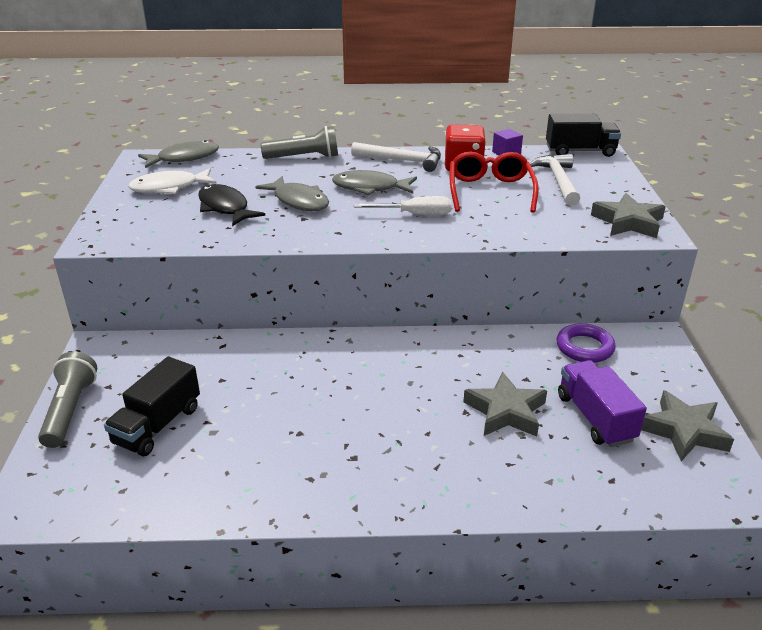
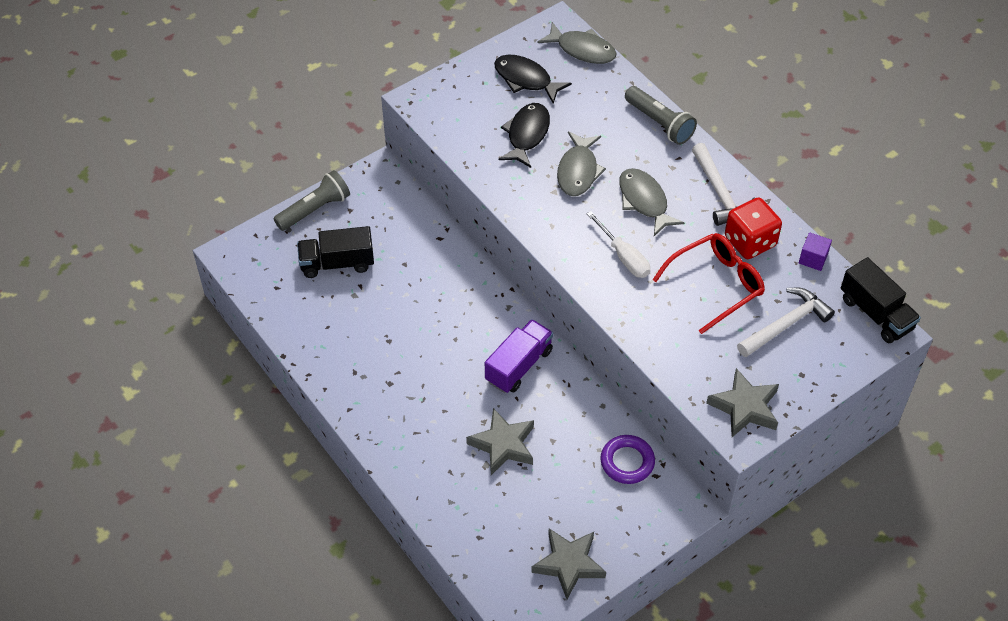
camera: 55 degrees right, 20 degrees up
white fish [128,168,217,194] -> black fish [494,54,572,104]
purple truck [558,360,647,447] -> purple truck moved to [485,319,553,393]

